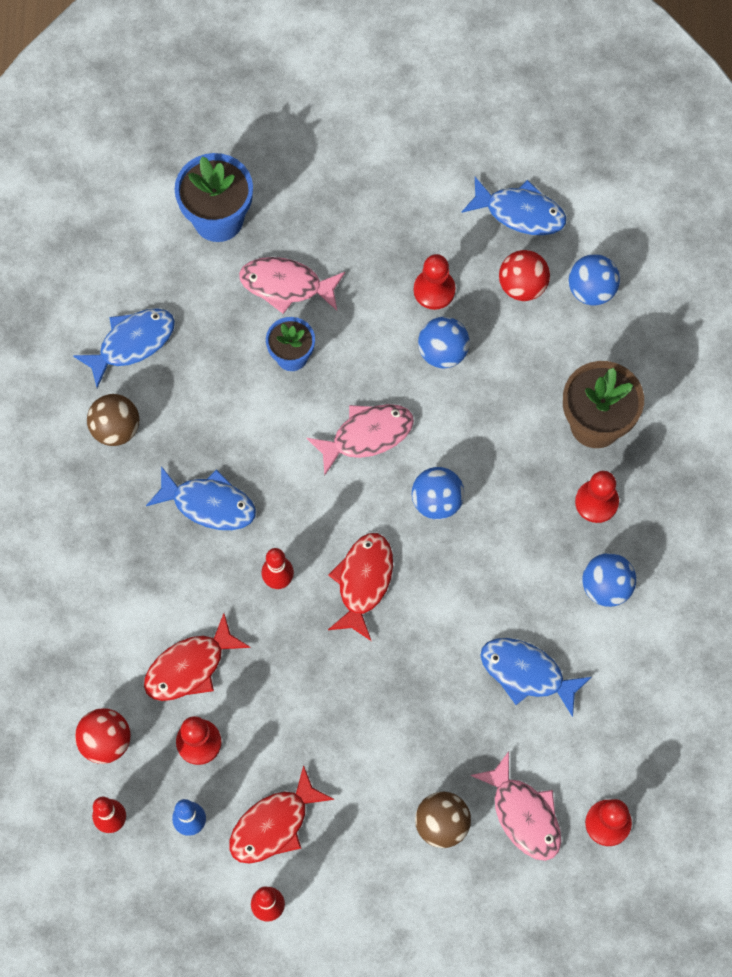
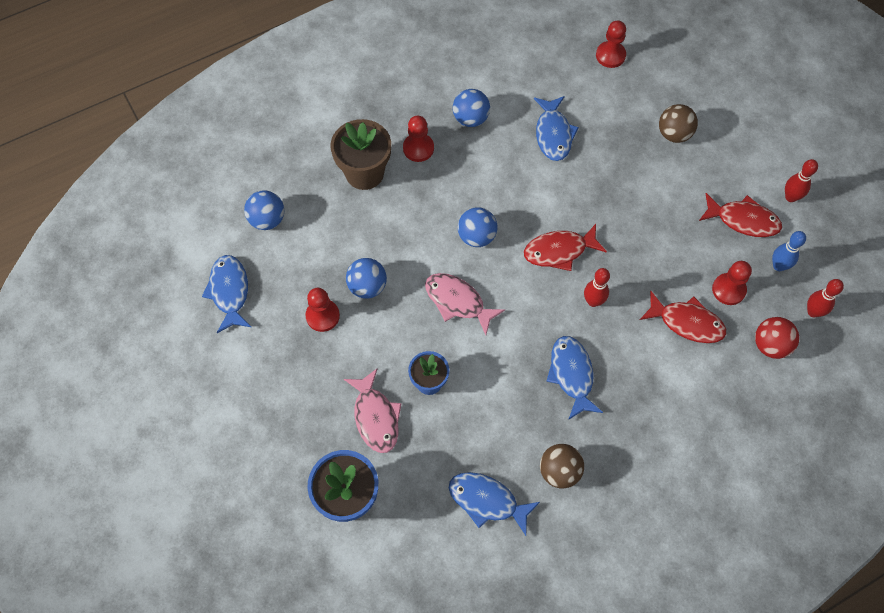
camera: 120 degrees left, 5 degrees down
pink fish [470,751,561,861] -> none
red ball [499,250,550,301] -> none

